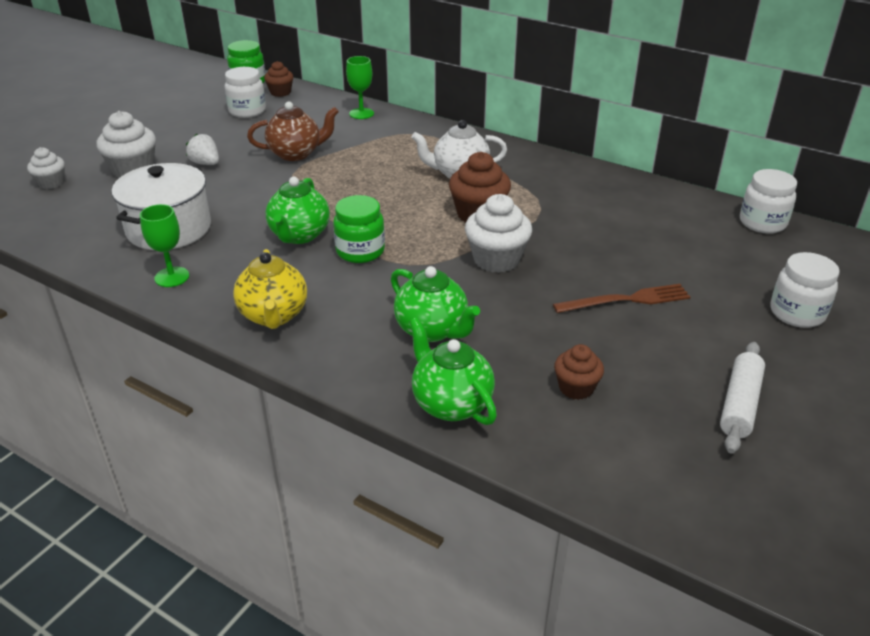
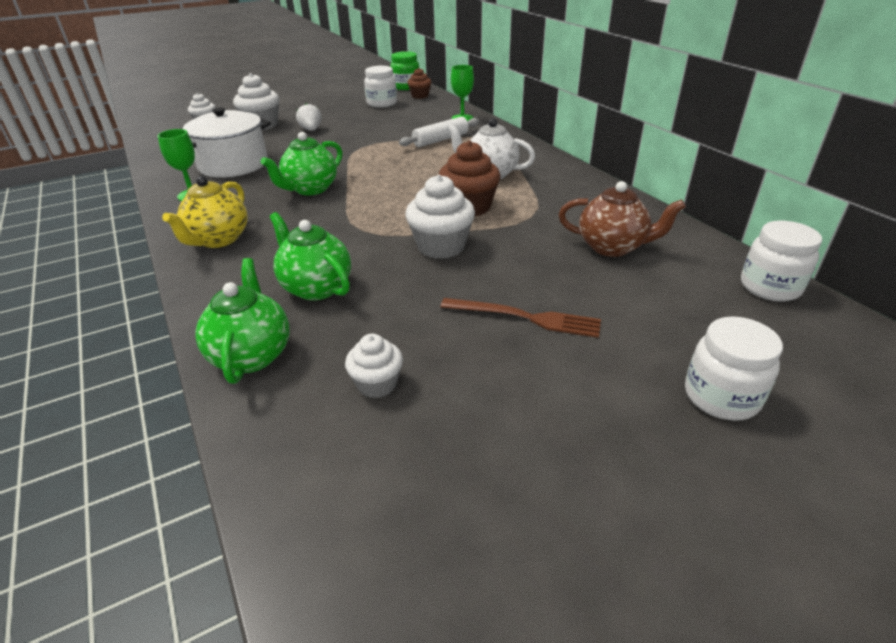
camera: 30 degrees right, 0 degrees up
brown teapot [247,101,339,161] -> brown teapot moved to [559,181,686,257]
green jar [333,195,385,263] -> none
green teapot [391,266,480,342] -> green teapot turned 150 degrees clockwise [269,212,351,300]
brown cupcake [554,344,604,400] -> white cupcake [345,334,403,398]
white rolling pin [720,342,765,454] -> white rolling pin moved to [399,116,479,147]

